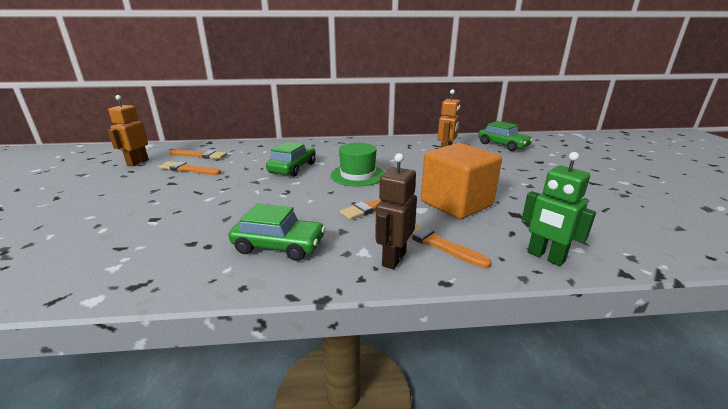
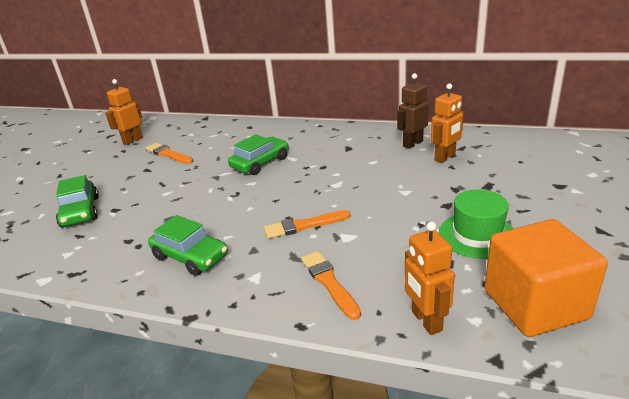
camera: 25 degrees right, 5 degrees up
orange brush [169,150,227,159] -> none
green hat [330,143,385,186] -> green hat moved to [439,189,514,259]
brown robot [375,153,417,269] -> brown robot moved to [397,73,429,149]
orange cube [421,143,502,219] -> orange cube moved to [484,219,608,337]
green car [478,121,533,151] -> green car moved to [56,175,99,227]
green robot [522,152,596,266] -> orange robot [405,221,455,335]

